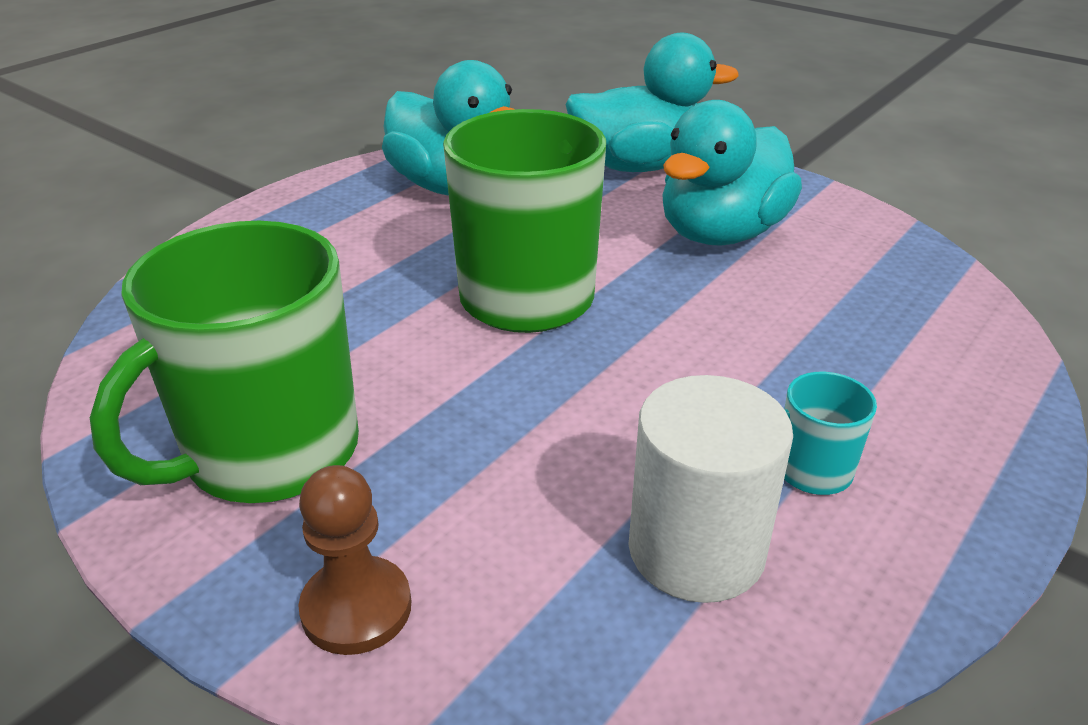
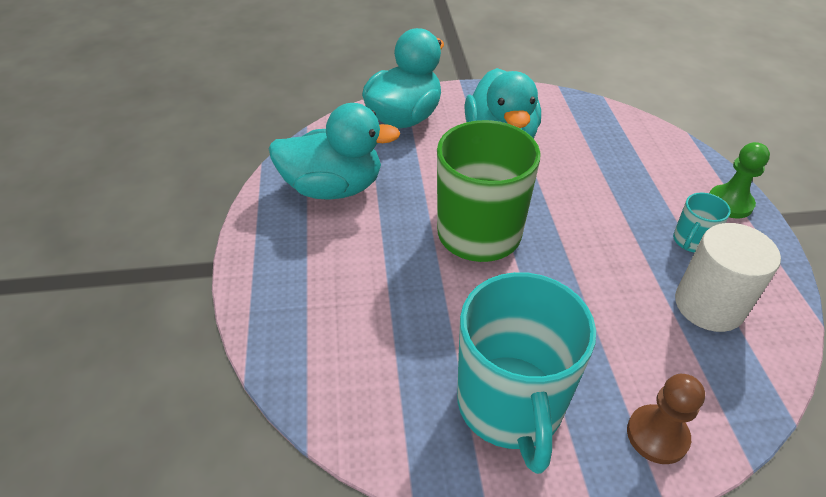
camera: 45 degrees left, 10 degrees up
green mug [90,221,359,503] -> turquoise mug [457,272,596,474]
none -> green pawn [710,142,770,218]

